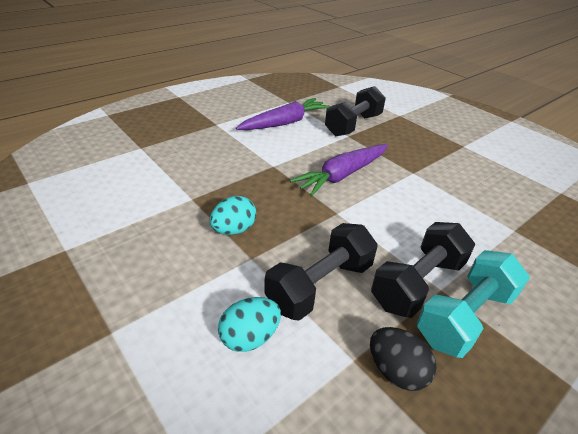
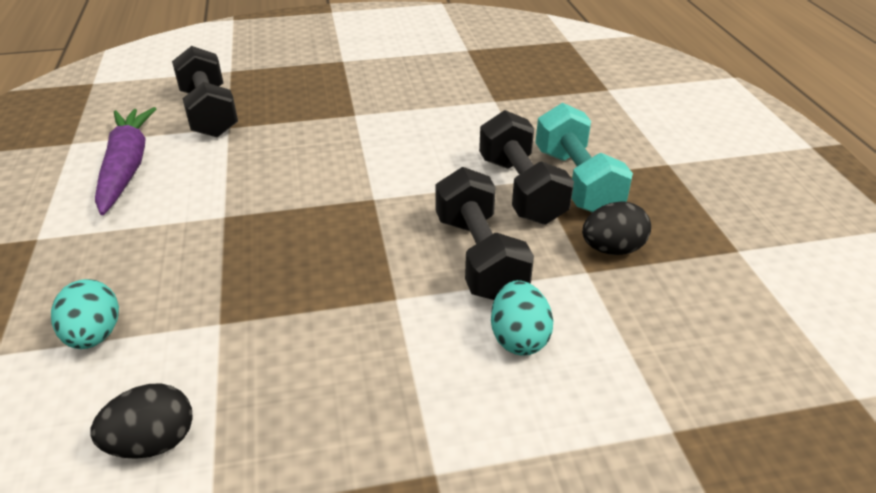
camera: 60 degrees left, 0 degrees up
turquoise egg [210,196,256,235] -> turquoise egg moved to [51,279,119,349]
purple carrot [290,144,388,196] -> none
none -> black egg [91,383,193,459]

